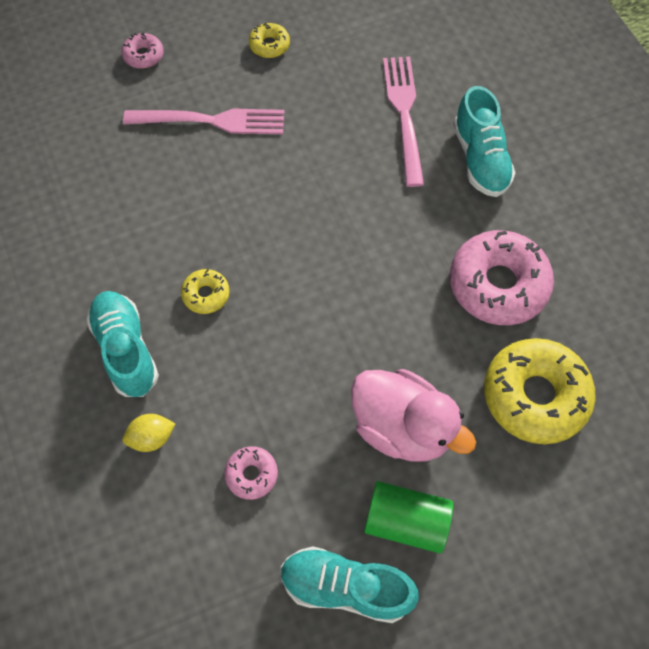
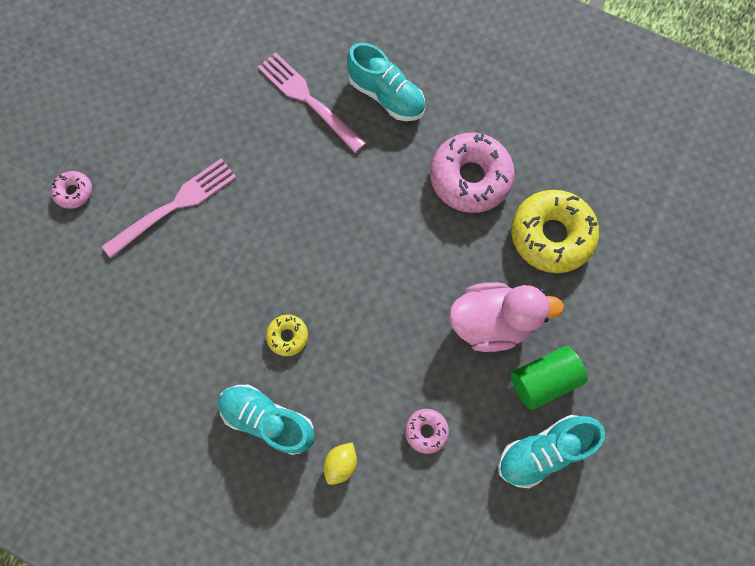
camera: 40 degrees left, 10 degrees up
yellow donut [249,23,290,58] -> none

